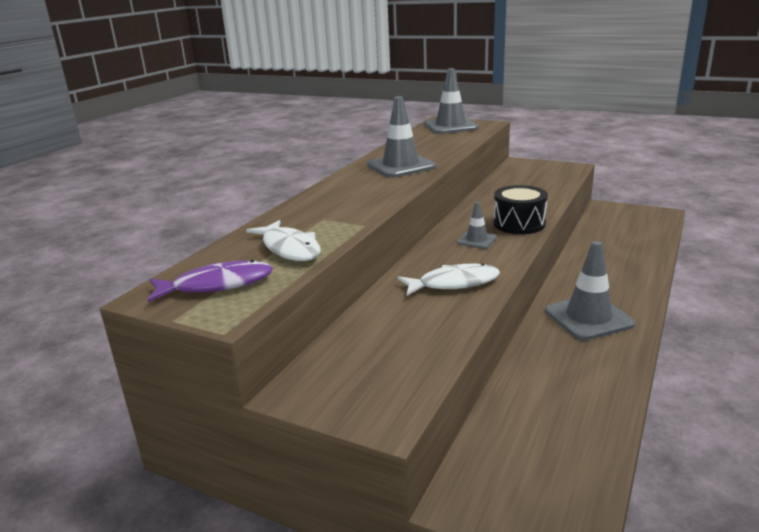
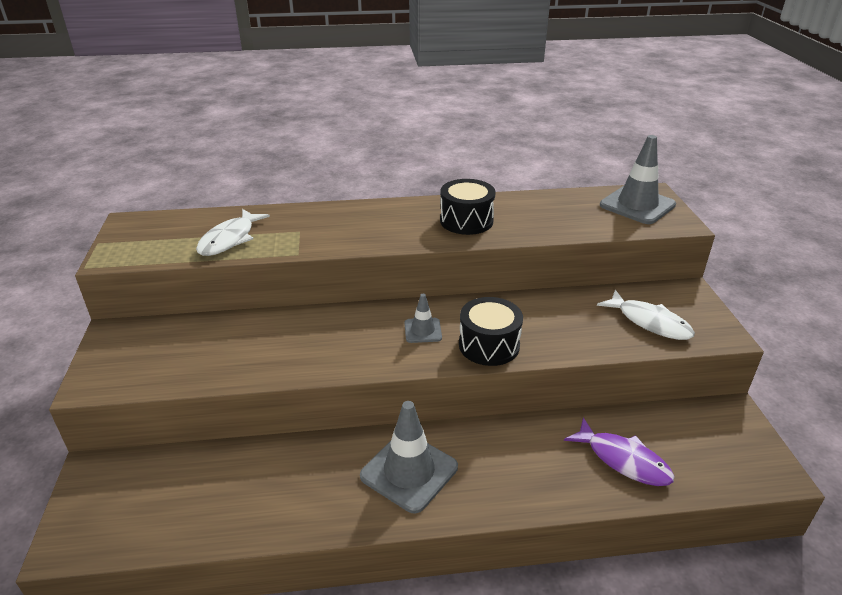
camera: 55 degrees right, 10 degrees up
purple fish [148,260,273,302] -> purple fish moved to [564,418,674,486]
grey traffic cone [367,96,436,178] -> black drum [440,179,496,235]
white fish [397,263,500,296] -> white fish moved to [597,290,695,340]

